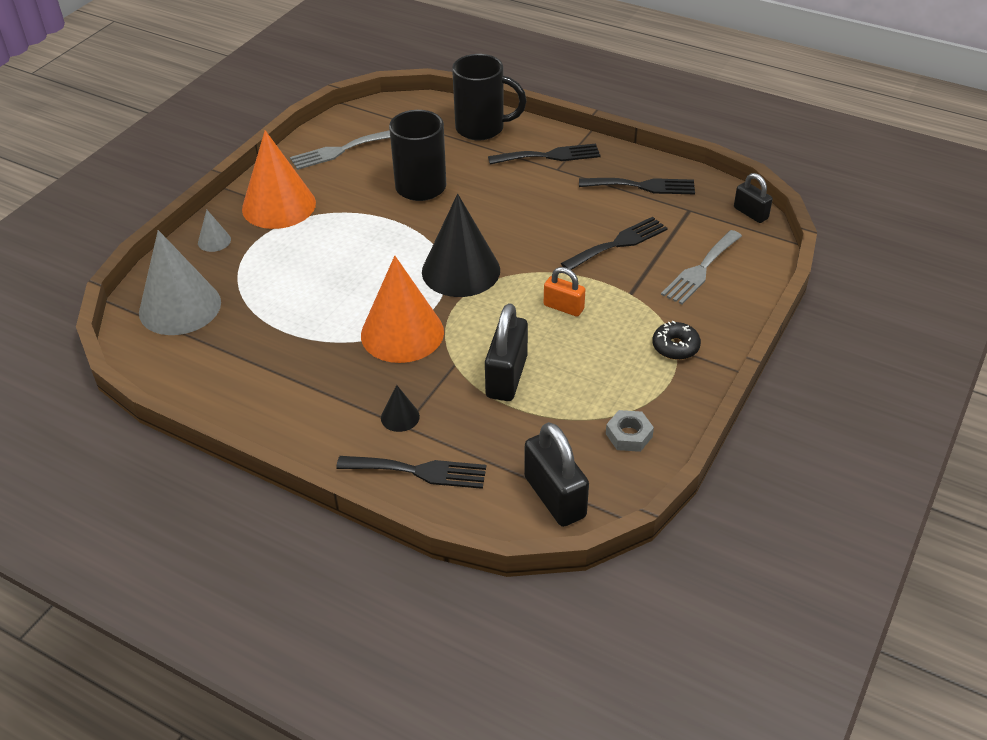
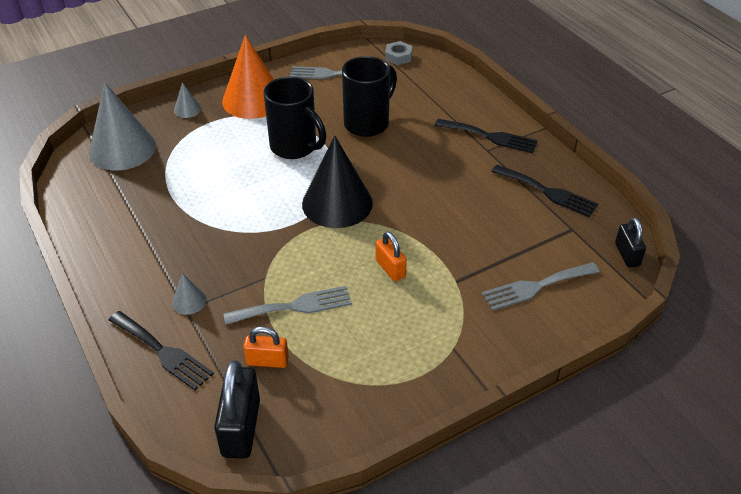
camera: 30 degrees right, 0 degrees up
orange cone [361,256,444,363] -> none
black cone [381,385,420,432] -> grey cone [172,273,207,315]
black mug [452,54,527,140] -> black mug moved to [264,77,326,159]
black padlock [485,303,528,401] -> grey fork [223,286,352,324]
black fork [561,217,668,270] -> none
grey nut [606,410,654,452] -> grey nut moved to [385,41,412,65]
black donut [652,321,701,360] -> none
none -> orange padlock [243,326,289,368]

